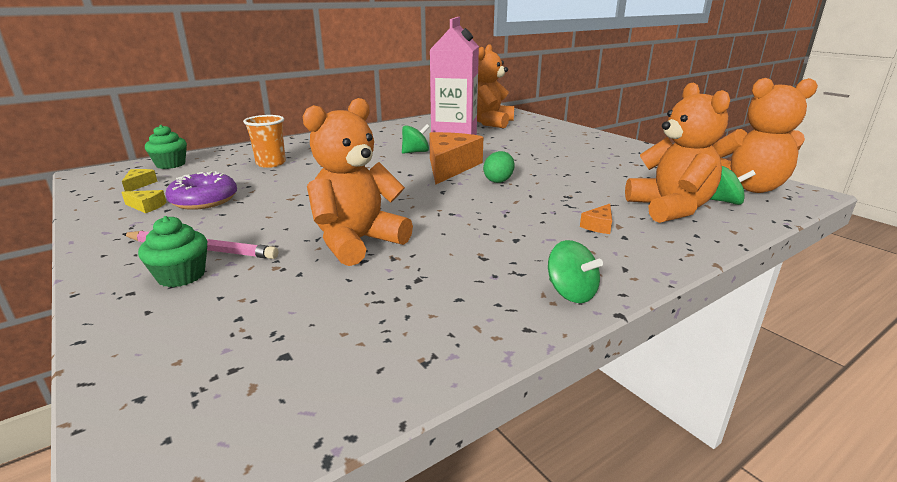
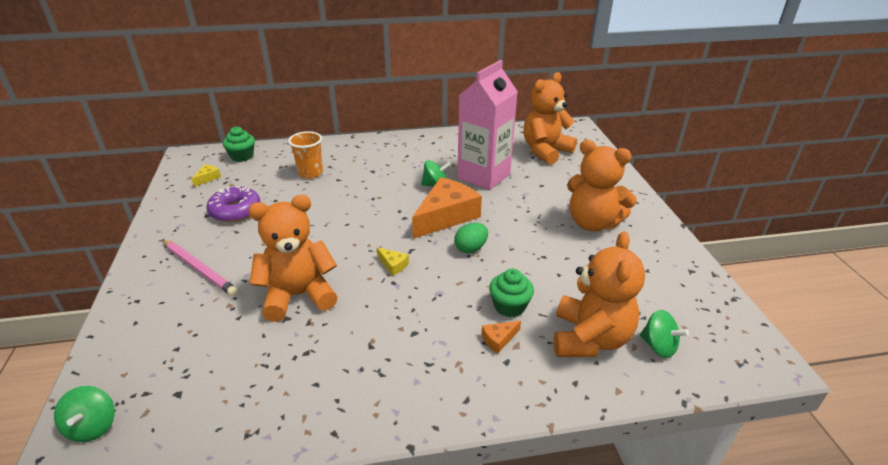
camera: 25 degrees right, 10 degrees up
yellow cheese [122,190,167,213] -> yellow cheese moved to [377,248,409,276]
green cupcake [138,216,207,287] -> green cupcake moved to [489,269,534,317]
green spinning top [548,240,603,303] -> green spinning top moved to [54,386,115,442]
orange teddy bear [713,78,818,193] -> orange teddy bear moved to [567,140,637,231]

